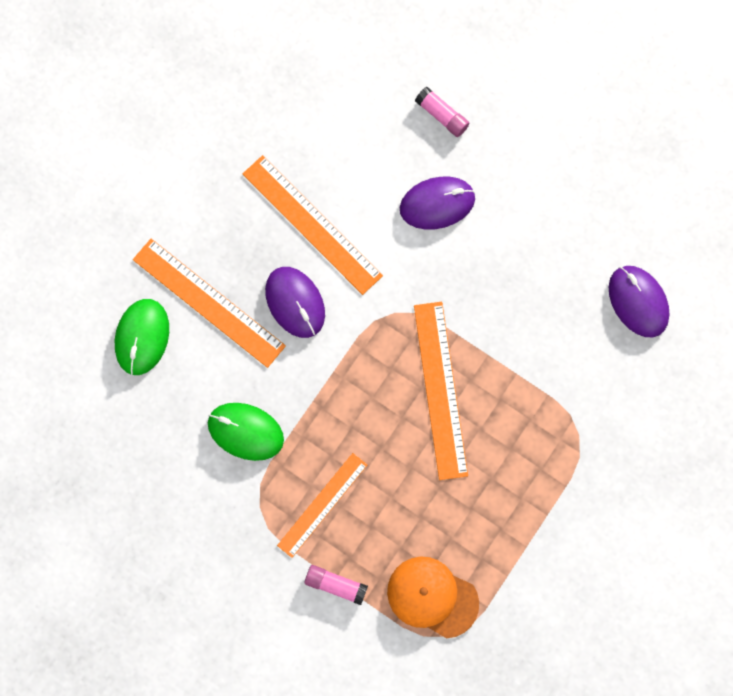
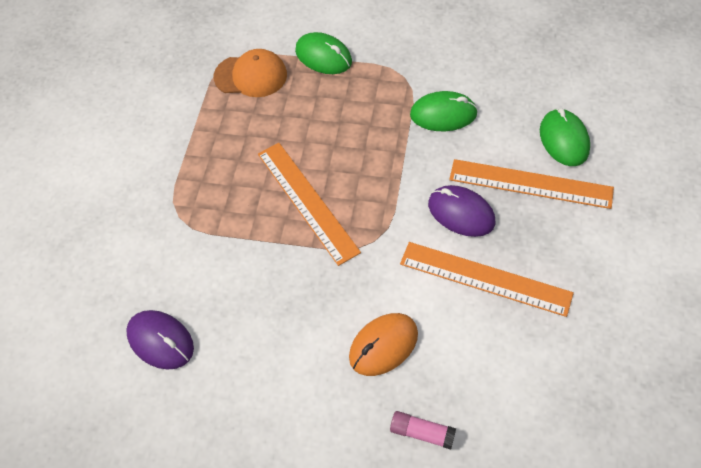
camera: 160 degrees right, 20 degrees down
orange ruler [277,453,367,558] -> none
pink glue stick [304,565,368,605] -> green mouse [295,32,352,74]
purple mouse [400,177,475,230] -> orange mouse [349,313,418,376]

